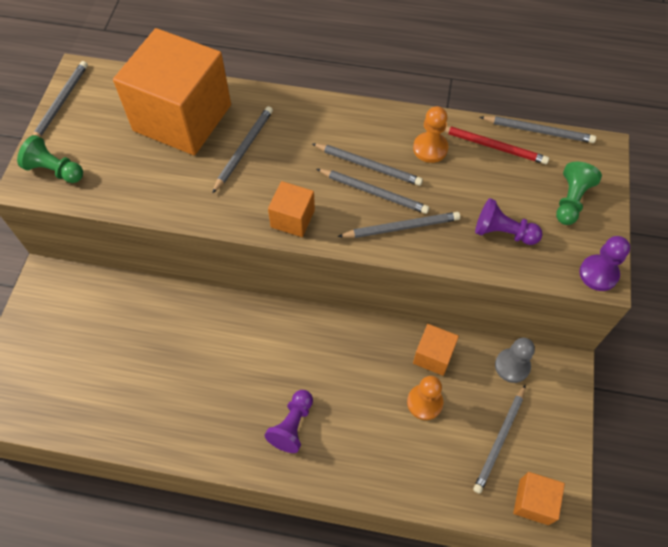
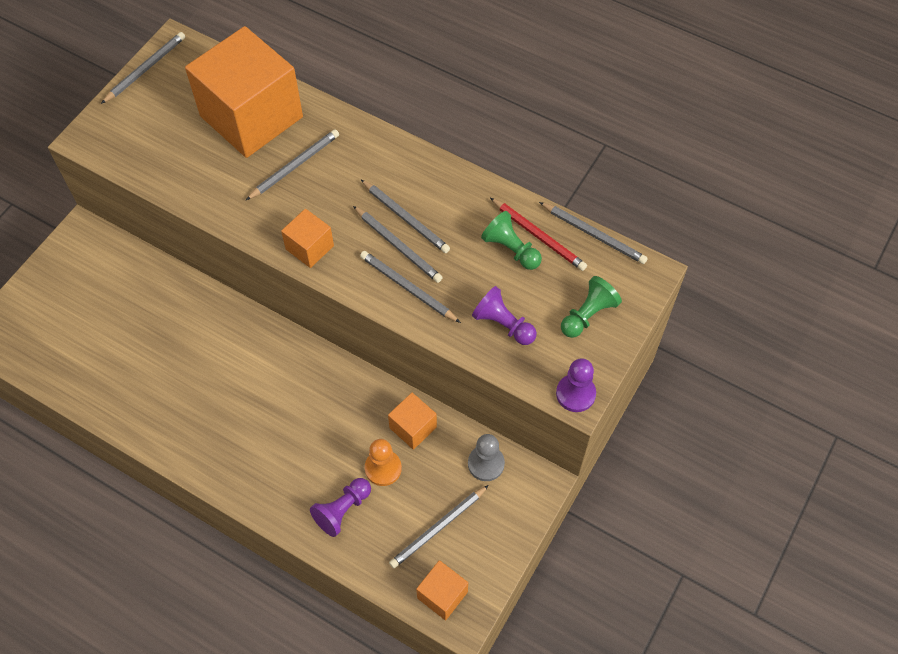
camera: 20 degrees right, 0 degrees up
green pawn [17,135,83,183] -> green pawn moved to [481,211,542,270]
purple pawn [265,390,313,453] -> purple pawn moved to [310,478,371,537]
grey pencil [337,212,460,238] -> grey pencil turned 150 degrees counterclockwise [360,251,461,323]
orange pawn [413,106,449,163] -> none

